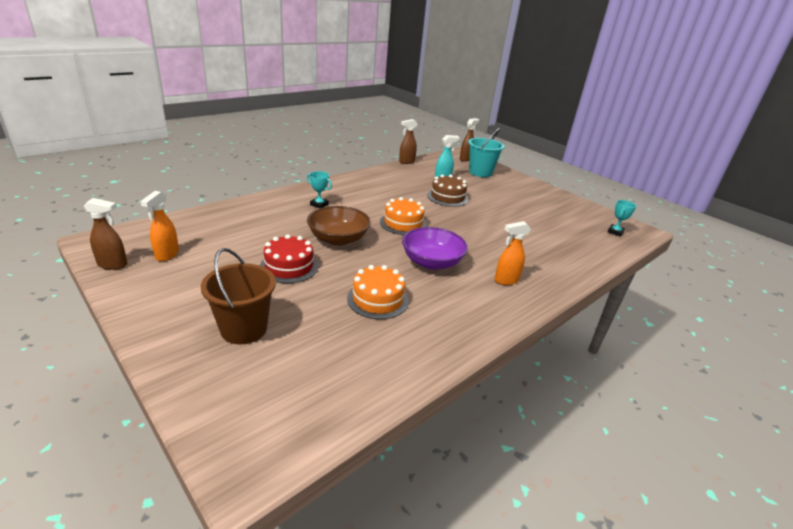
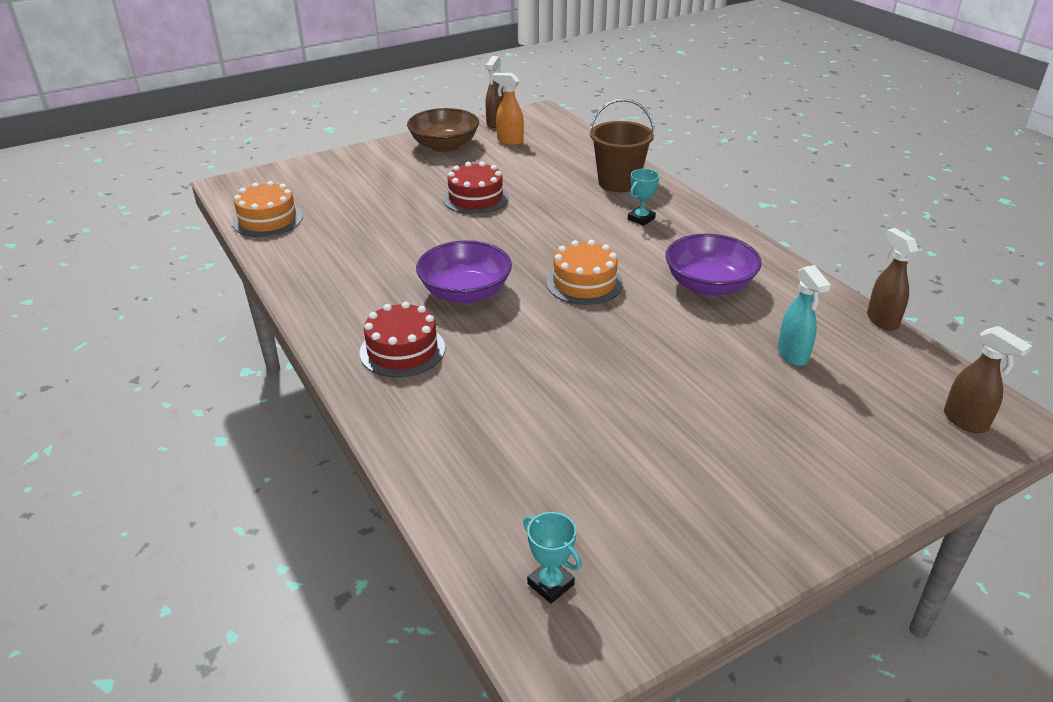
camera: 105 degrees right, 5 degrees up
brown bucket [200,248,276,345] -> brown bucket moved to [589,99,655,192]
brown bowl [307,206,371,246] -> brown bowl moved to [407,108,479,152]
orange cake [347,265,409,319] -> orange cake moved to [233,181,303,237]
brown cake [427,174,469,207] -> none
turquoise bucket [468,128,505,177] -> none
orange spray bottle [495,221,531,285] -> red cake [360,302,445,377]
none -> purple bowl [665,234,762,296]

